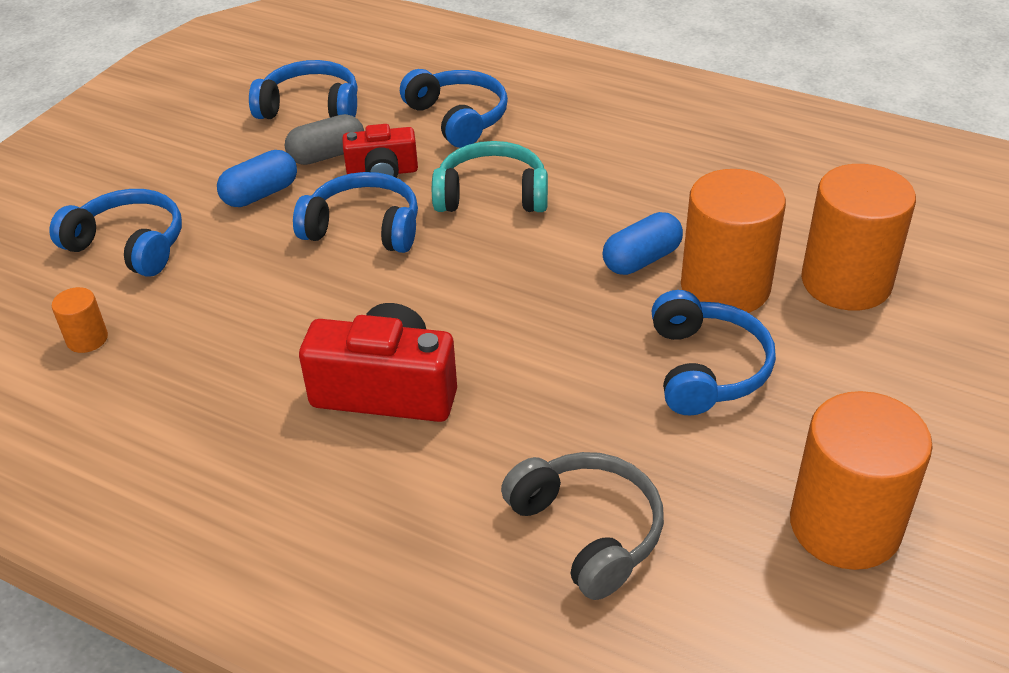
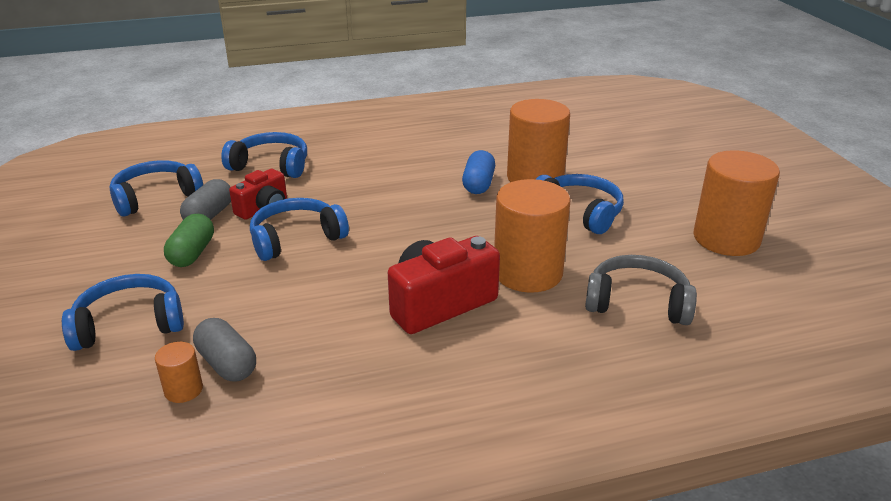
camera: 45 degrees left, 10 degrees down
blue capsule [217,150,297,207] -> green capsule [164,214,214,267]
turquoise headphones [432,141,548,212] -> none
orange cylinder [801,164,916,311] -> orange cylinder moved to [494,179,571,293]
none -> grey capsule [193,318,256,382]

